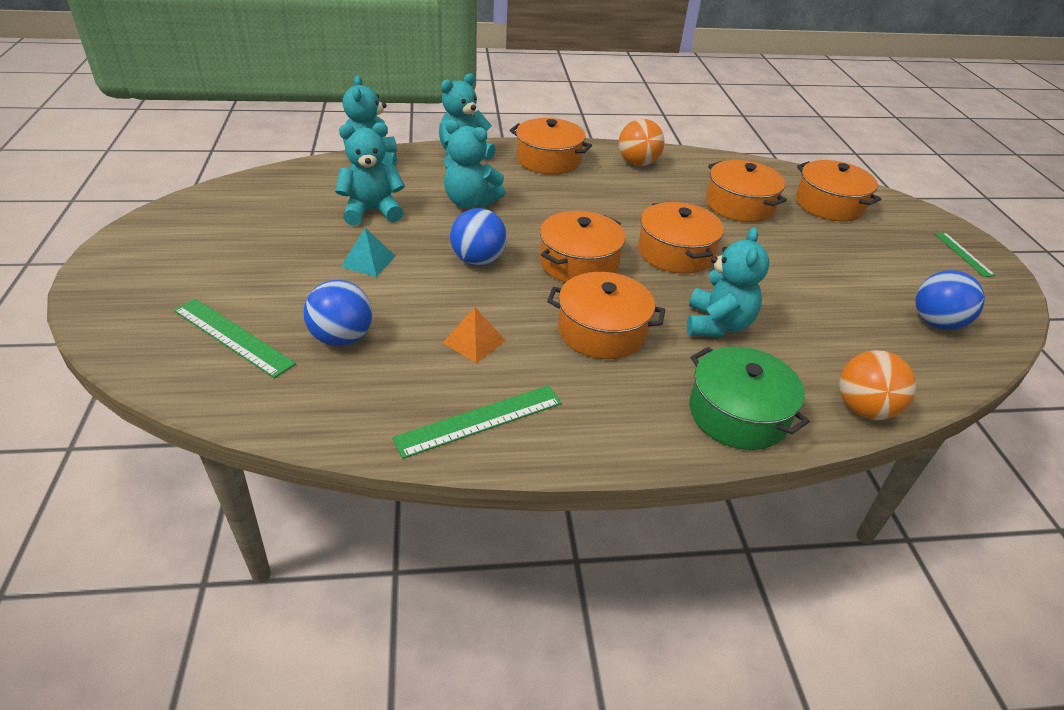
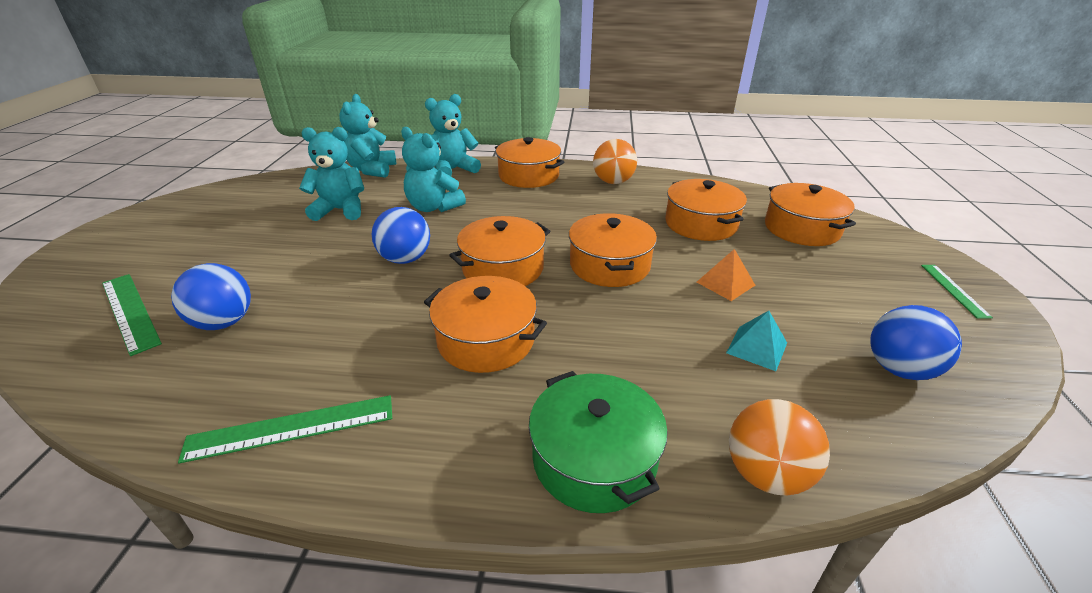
camera: 15 degrees right, 5 degrees down
turquoise pyramid [341,228,396,277] -> turquoise pyramid moved to [726,311,787,371]
orange pyramid [443,307,506,363] -> orange pyramid moved to [697,249,755,301]
turquoise teddy bear [687,227,769,337] -> none

